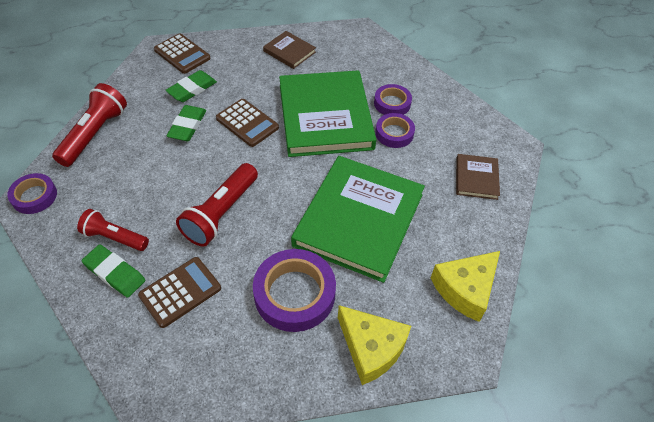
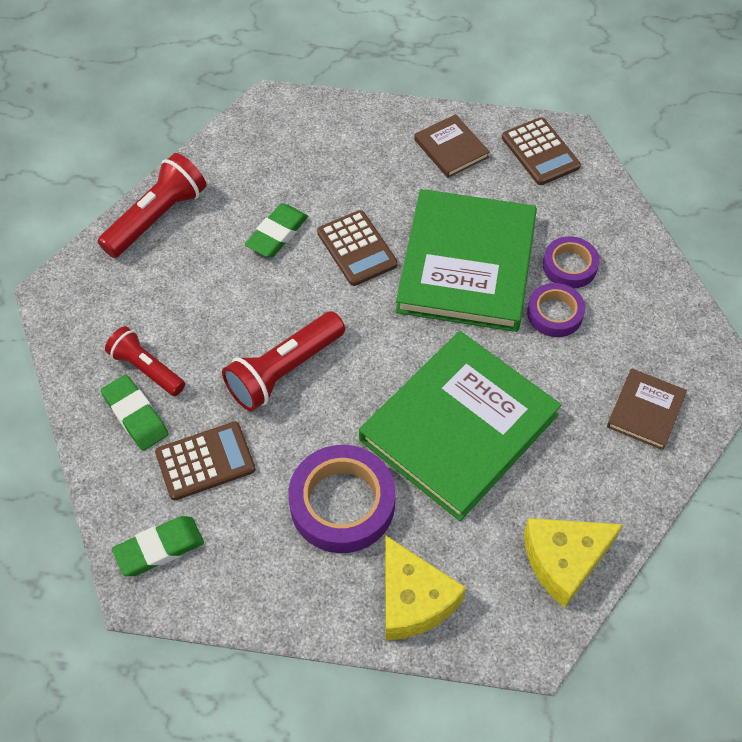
camera: 20 degrees right, 5 degrees up
purple tape [7,173,57,214] -> none
brown calculator [154,33,210,74] -> brown calculator moved to [502,117,581,185]
green eraser [165,70,217,102] -> green eraser moved to [112,516,204,576]

